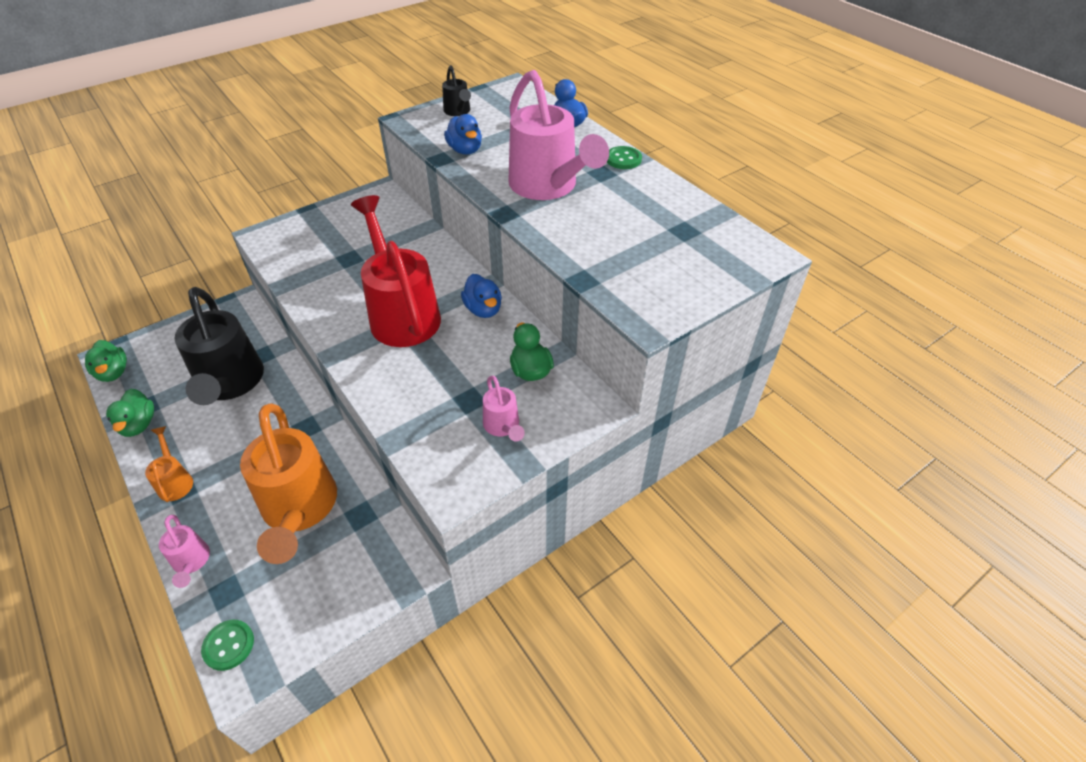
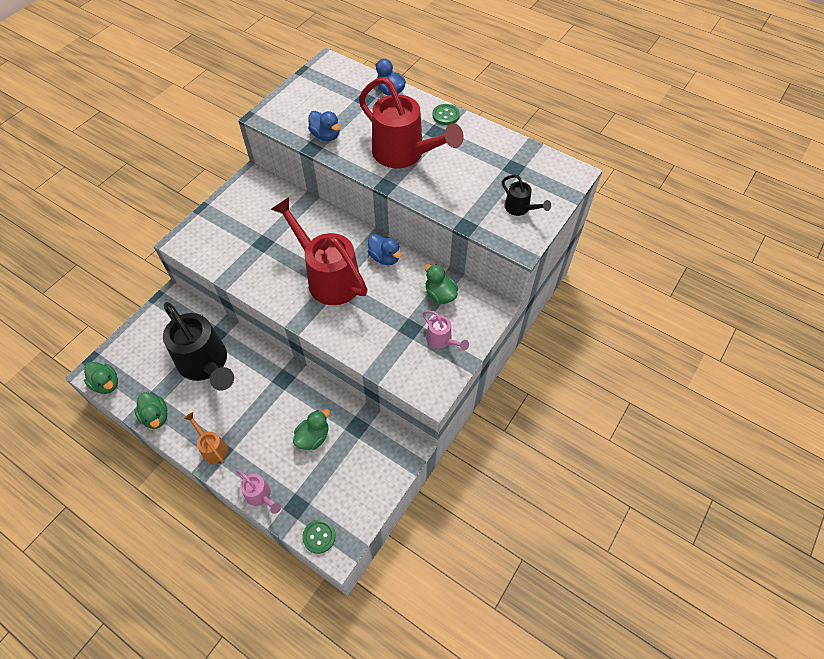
camera: 20 degrees left, 10 degrees up
orange watering can [240,403,337,564] -> green duck [293,409,330,450]
black watering can [442,65,471,116] -> black watering can moved to [502,175,551,216]
pink watering can [508,70,609,200] -> red watering can [359,77,464,168]

